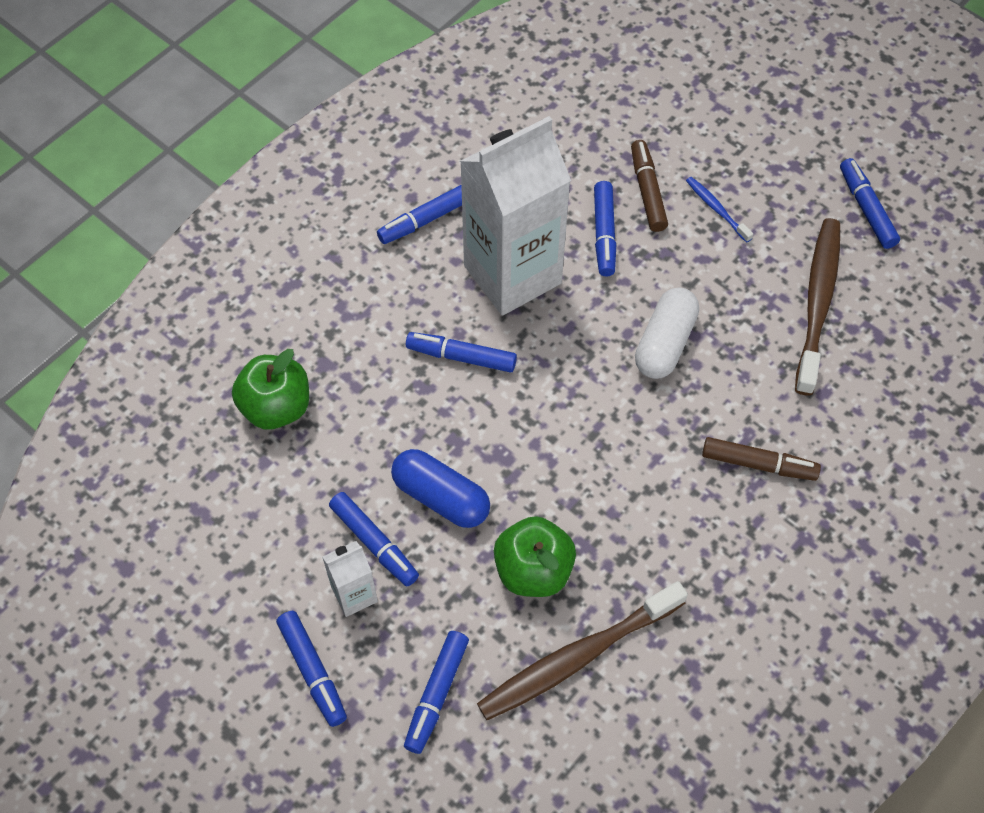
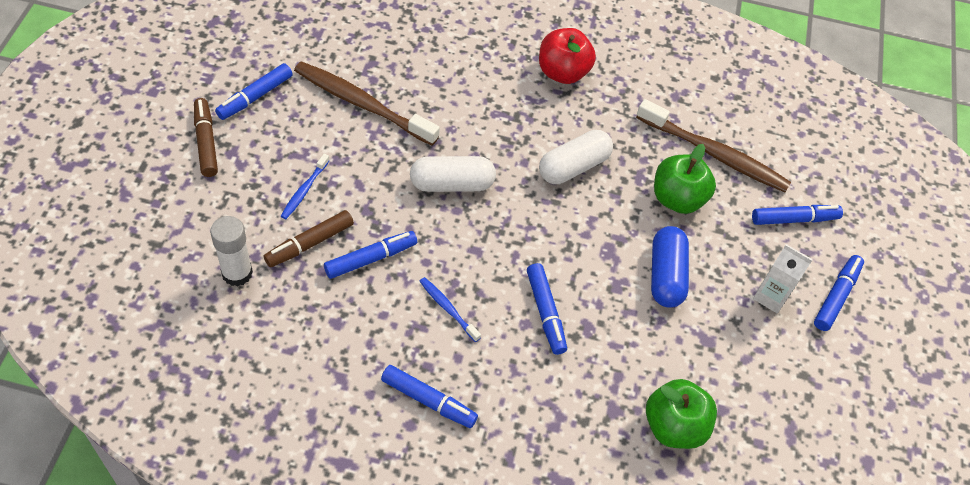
camera: 125 degrees left, 5 degrees down
blue marker [329,492,419,586] -> none
white carton [460,116,571,316] -> blue toothbrush [420,277,481,342]
brown marker [702,437,821,481] -> brown marker moved to [194,98,218,177]
brown toothbrush [795,218,840,396] -> brown toothbrush turned 45 degrees clockwise [294,61,440,146]
none -> white glue stick [210,216,253,286]
none -> red apple [539,28,596,84]
none -> white capsule [539,130,613,184]

